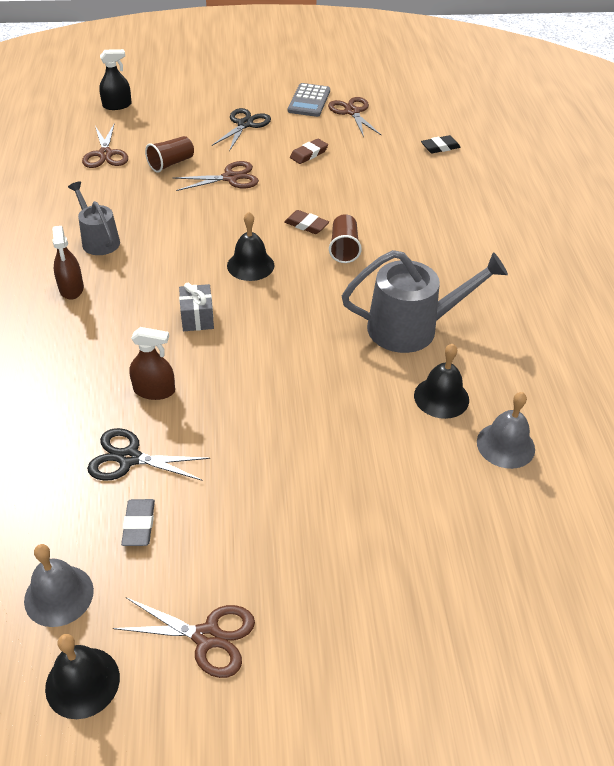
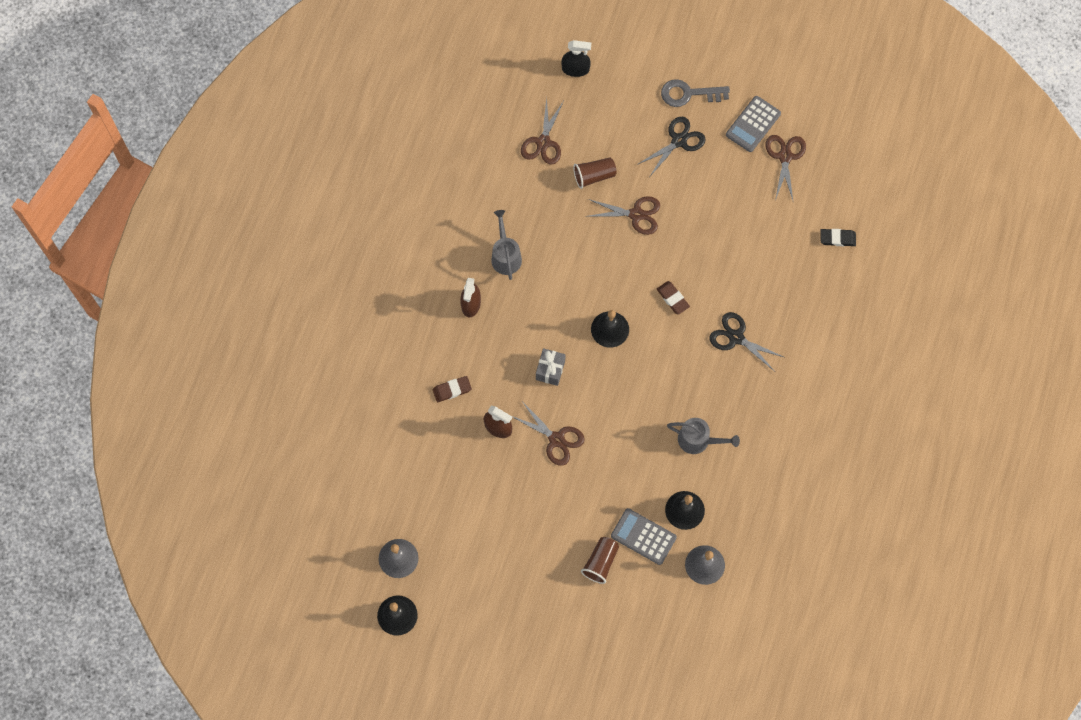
camera: 25 degrees right, 25 degrees up
black scissors [87,428,210,481] -> black scissors moved to [709,312,784,371]
brown scissors [113,598,255,678] -> brown scissors moved to [512,403,585,466]
grey eraser [121,499,155,546] -> none
brown eraser [290,139,328,164] -> brown eraser moved to [433,376,472,402]
brown cup [329,214,362,263] -> brown cup moved to [581,537,619,584]
grey watering can [342,250,508,353] -> grey watering can [667,418,740,454], size x0.60
none -> grey calculator [611,508,677,565]
none -> grey key [661,79,730,107]

